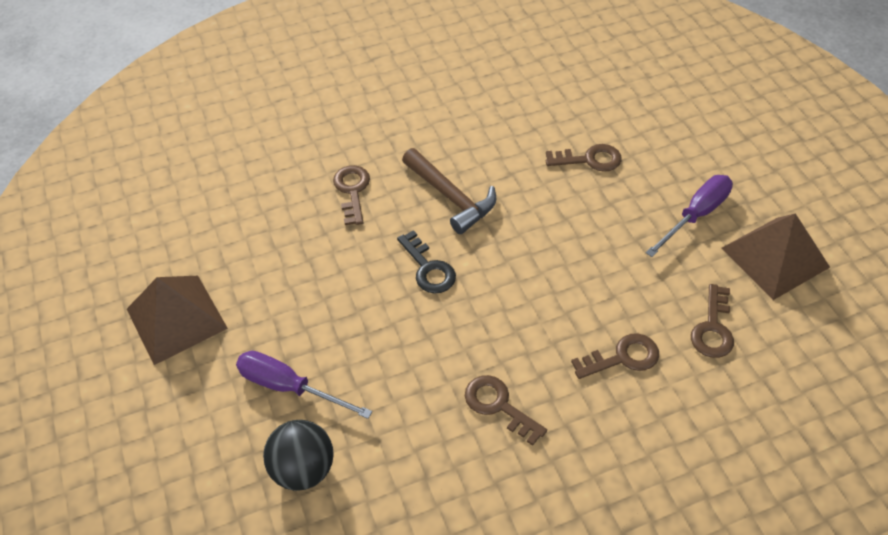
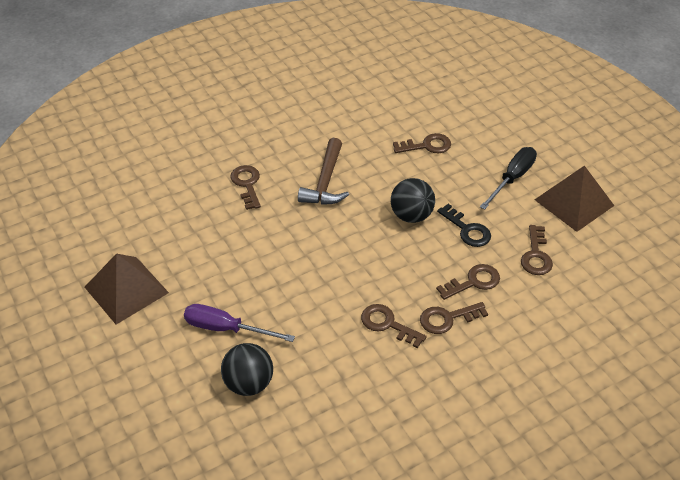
camera: 10 degrees left, 5 degrees down
black key [397,230,456,294] -> black key moved to [437,204,491,247]
brown hammer [402,148,496,234] -> brown hammer turned 60 degrees clockwise [298,138,349,205]
purple screwdriver [646,175,733,257] -> black screwdriver [480,147,537,210]
none -> black ball [391,178,435,223]
none -> brown key [420,302,488,334]

